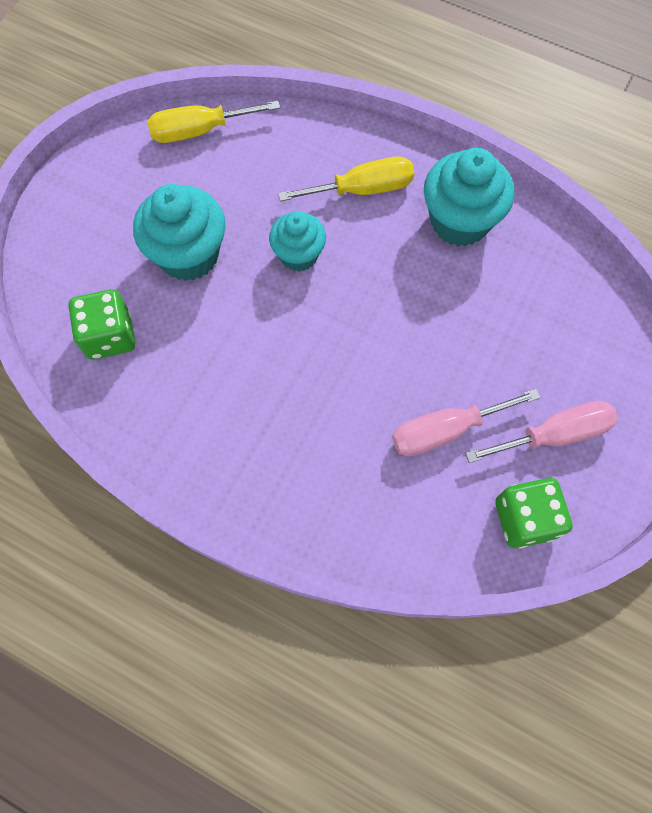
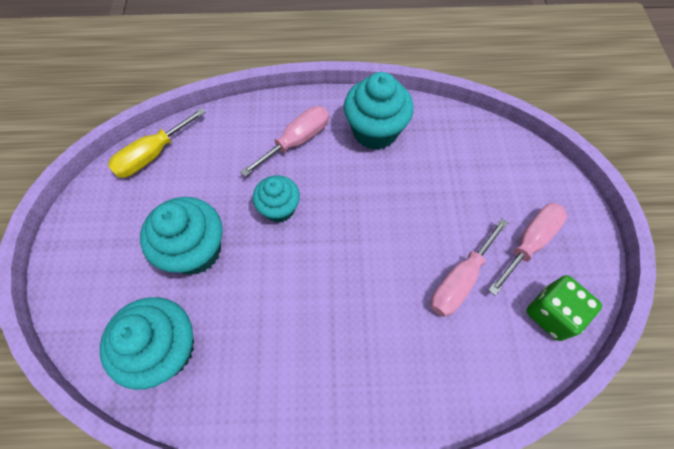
camera: 30 degrees left, 5 degrees down
green dice [68,289,135,359] -> turquoise cupcake [100,297,194,390]
yellow screwdriver [278,156,414,202] -> pink screwdriver [240,106,329,177]

